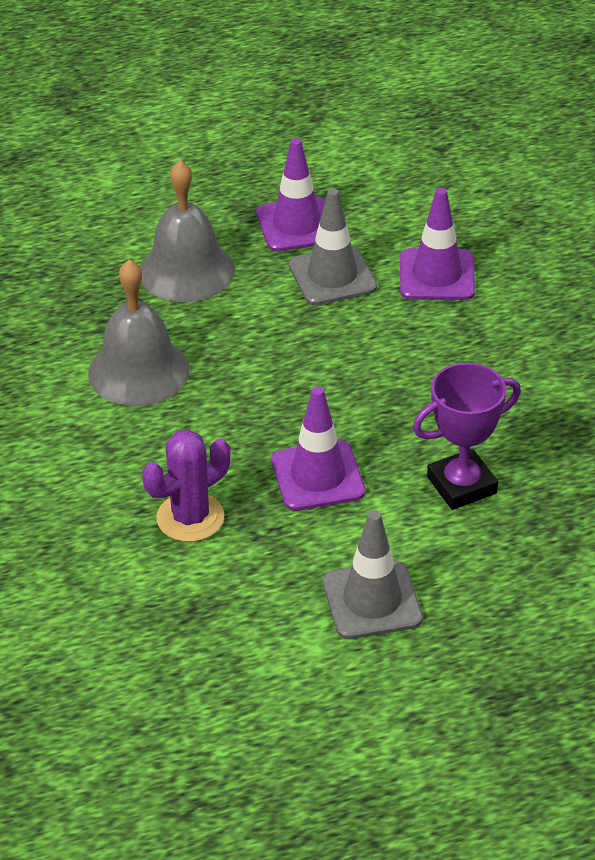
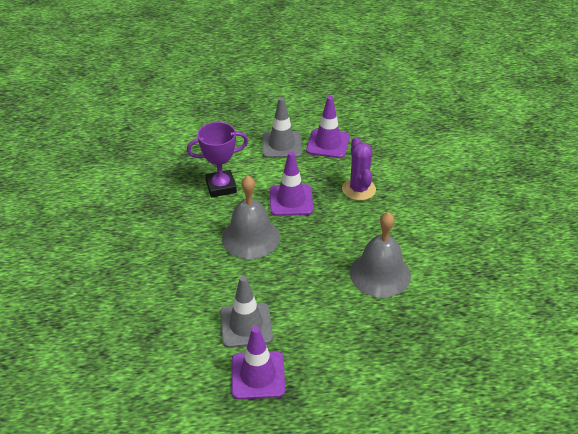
camera: 170 degrees left, 0 degrees up
grey bell [140,160,235,302] -> grey bell moved to [222,175,280,259]
purple cactus [142,430,230,542] -> purple cactus turned 75 degrees counterclockwise [342,137,376,201]
purple traffic cone [400,187,475,300] -> purple traffic cone moved to [306,96,350,158]

